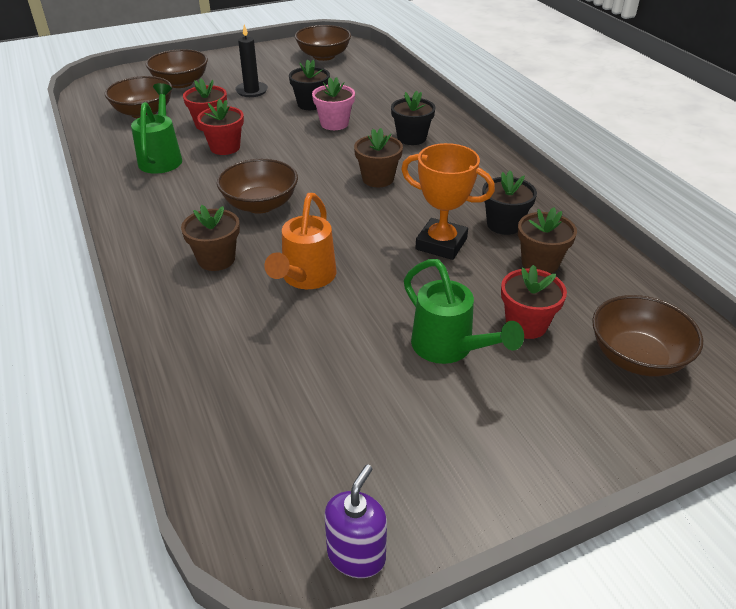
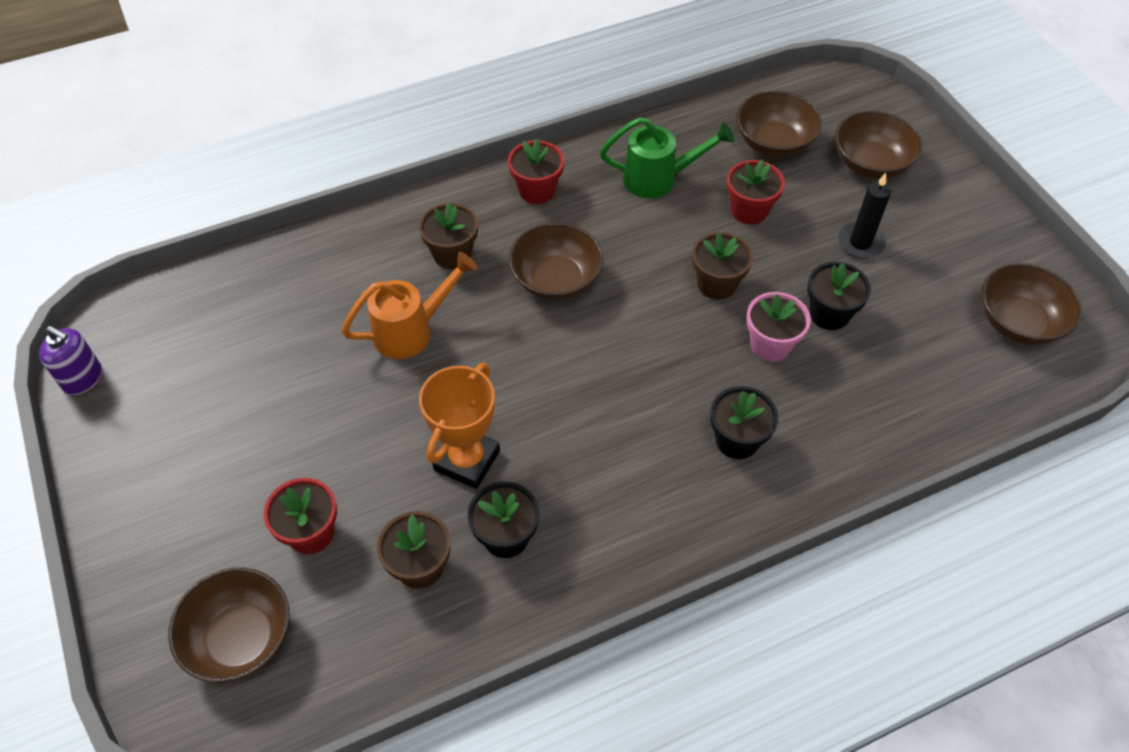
camera: 90 degrees right, 15 degrees up
red flower pot [197,99,244,155] -> red flower pot moved to [508,139,564,204]
orange watering can [264,193,336,289] -> orange watering can turned 135 degrees clockwise [341,252,478,359]
brown flower pot [354,128,403,187] -> brown flower pot moved to [692,232,753,300]
green watering can [404,259,524,364] -> none

